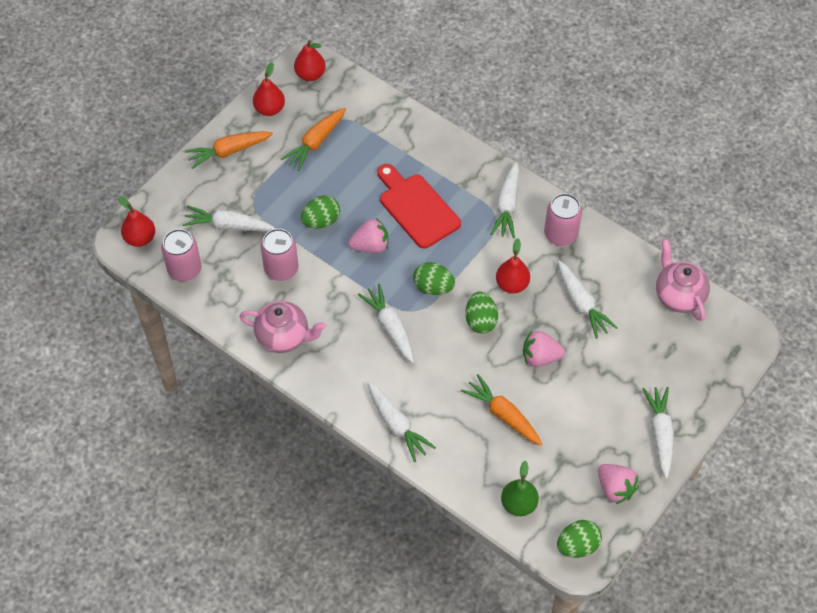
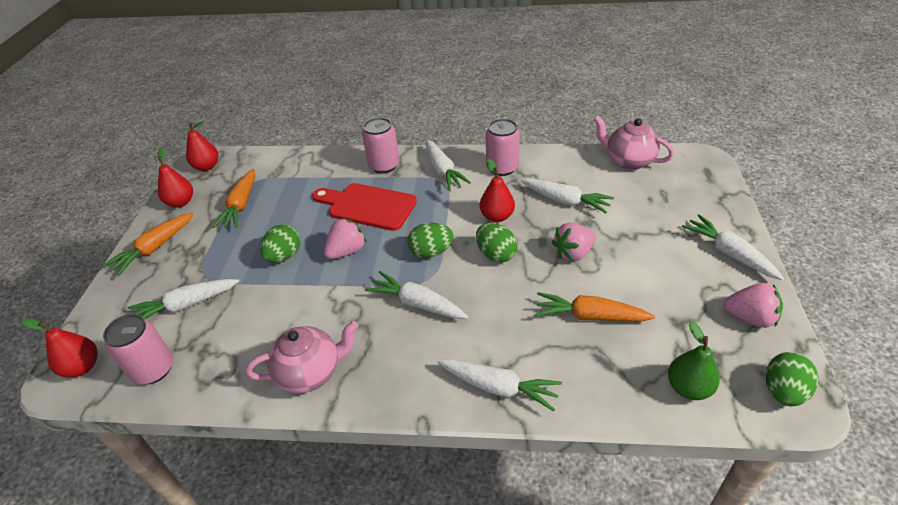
camera: 30 degrees left, 15 degrees down
pink can [260,228,298,281] -> pink can moved to [362,117,399,173]

